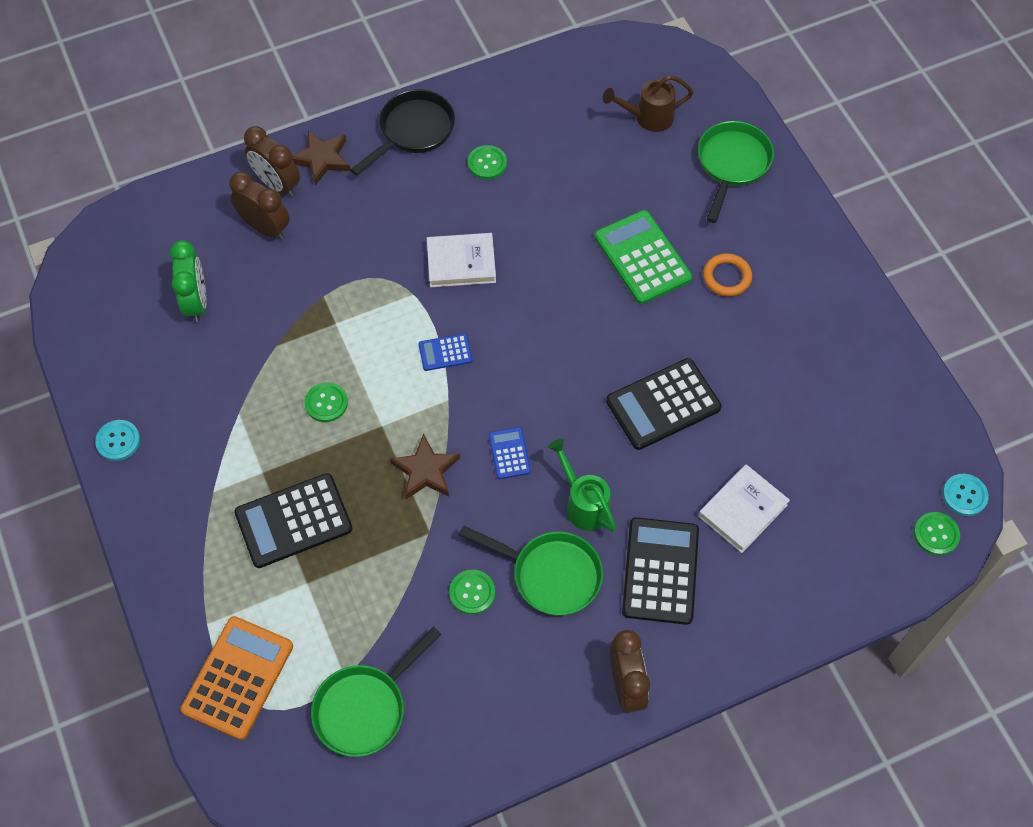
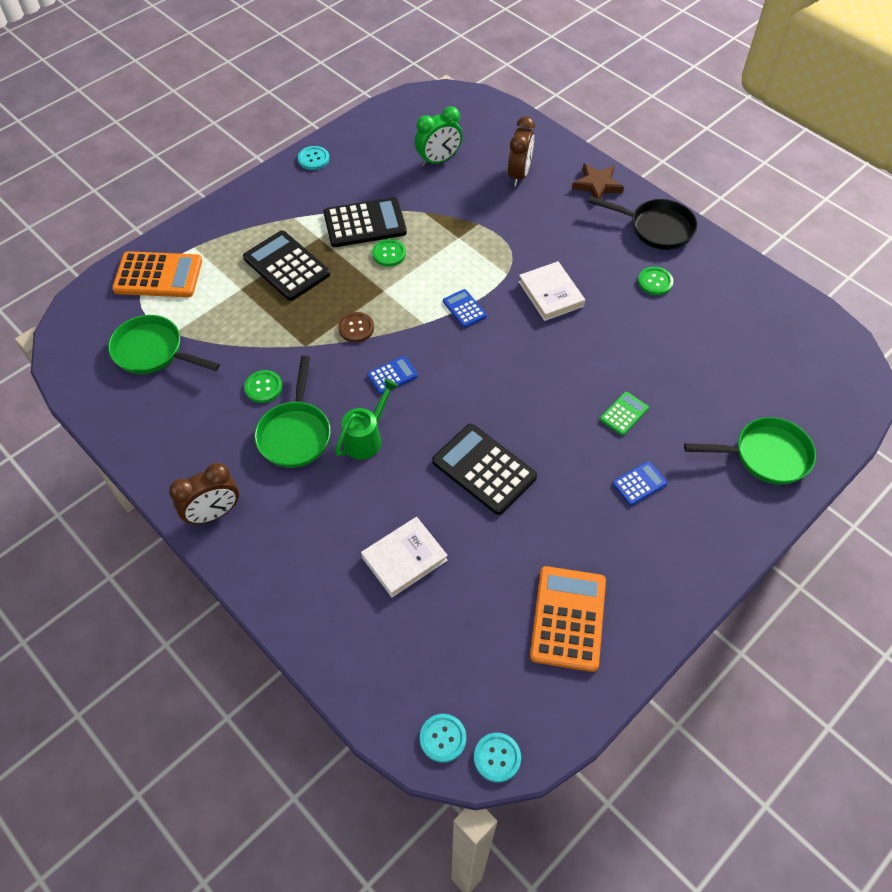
camera: 70 degrees right, 5 degrees down
brown clock [244,126,300,197] -> none
brown star [390,433,460,499] -> brown button [338,312,374,342]
green calculator [595,210,692,305] -> green calculator [600,392,649,436], size x0.51
brown watering can [603,75,694,132] -> none
black calculator [622,517,699,625] -> black calculator moved to [324,197,407,247]
white book [698,464,790,553] -> white book turned 60 degrees counterclockwise [361,517,448,598]
orange ring [703,253,752,297] -> blue calculator [612,461,667,506]
green button [914,512,960,556] -> turquoise button [420,714,466,763]
none -> orange calculator [530,566,606,672]

